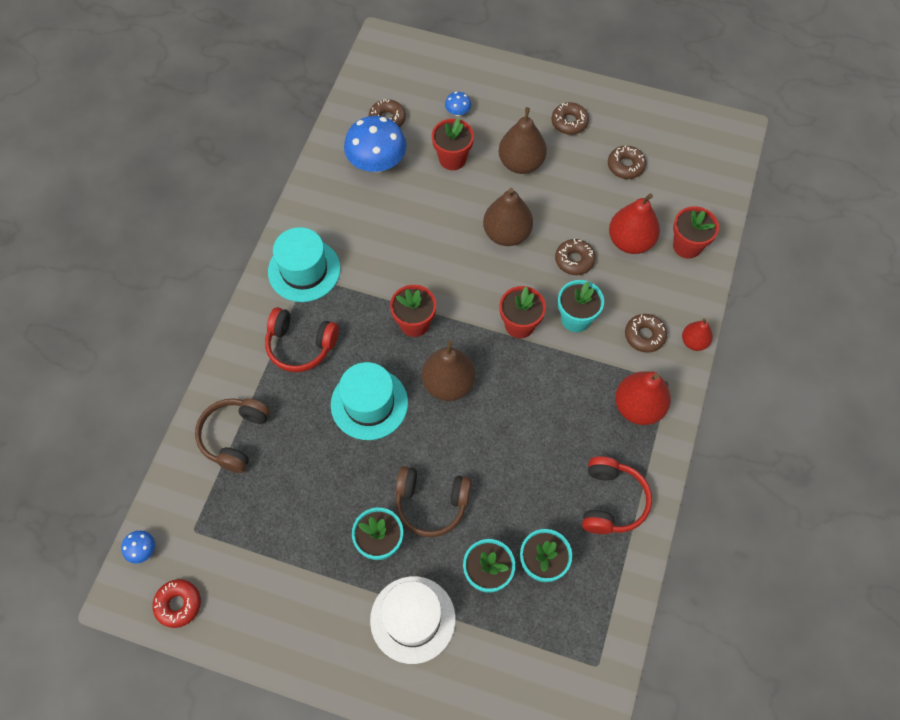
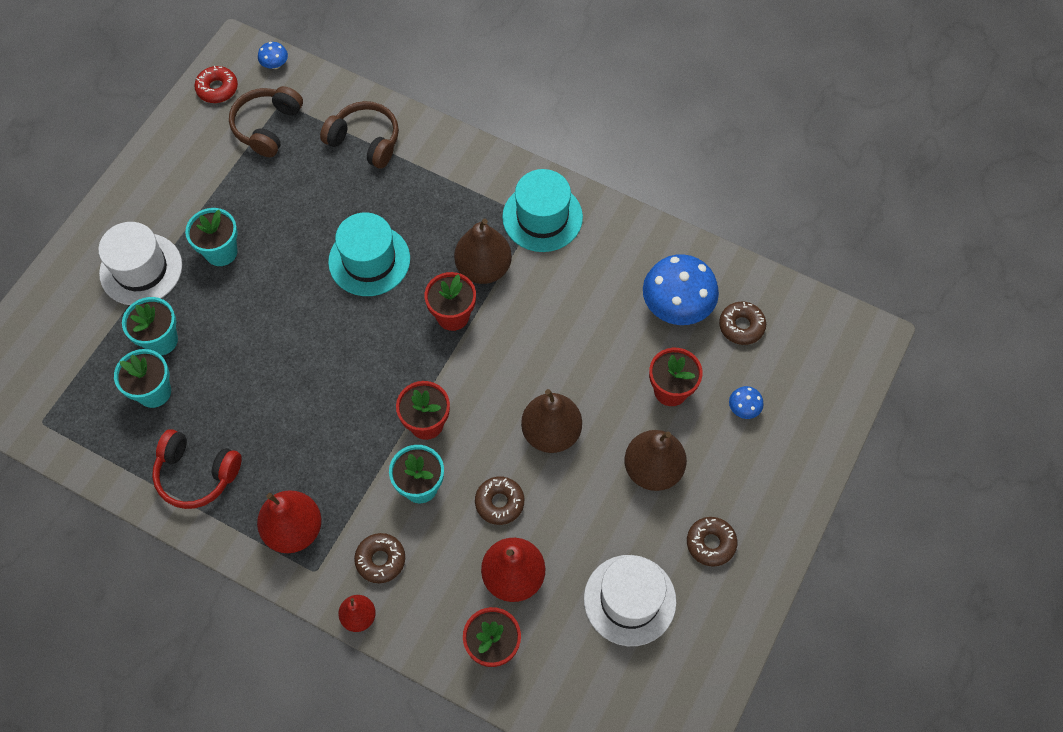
camera: 100 degrees right, 0 degrees up
red headphones [265,307,339,372] -> none
brown headphones [395,466,472,537] -> brown headphones moved to [229,86,303,157]
brown pear [422,340,475,401] -> brown pear moved to [454,219,512,284]
brown donut [608,145,646,179] -> white hat [584,555,676,646]

